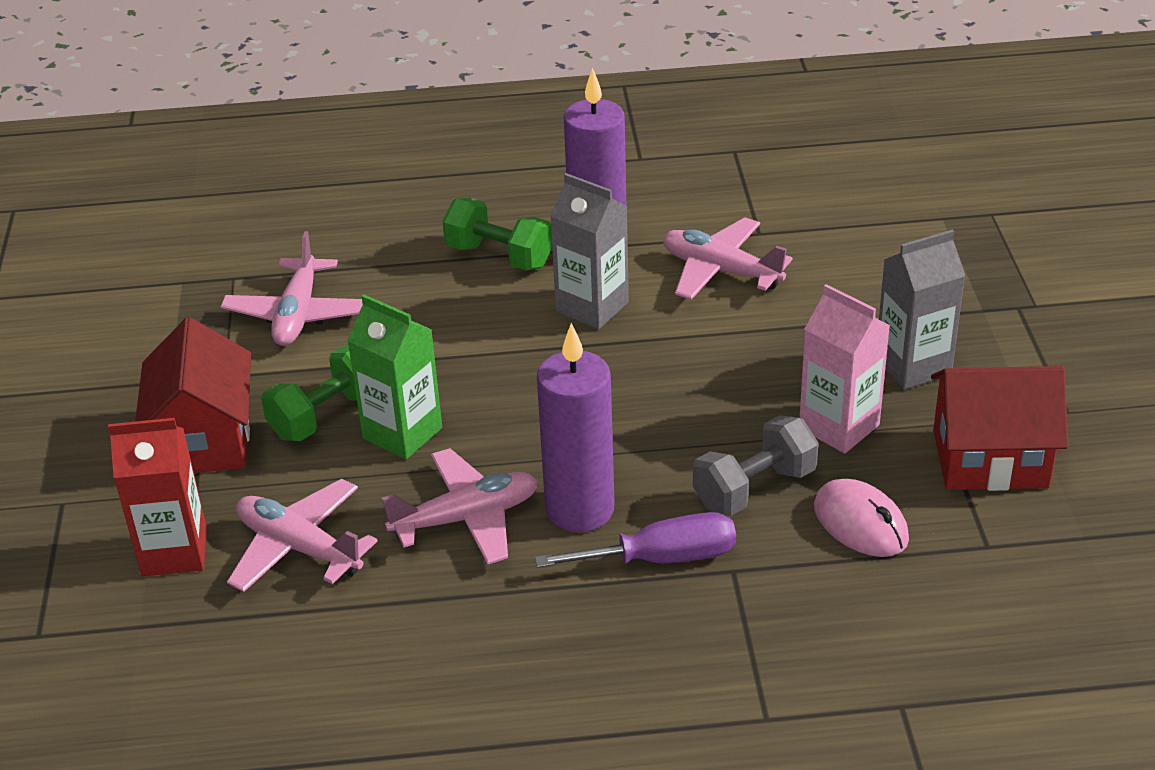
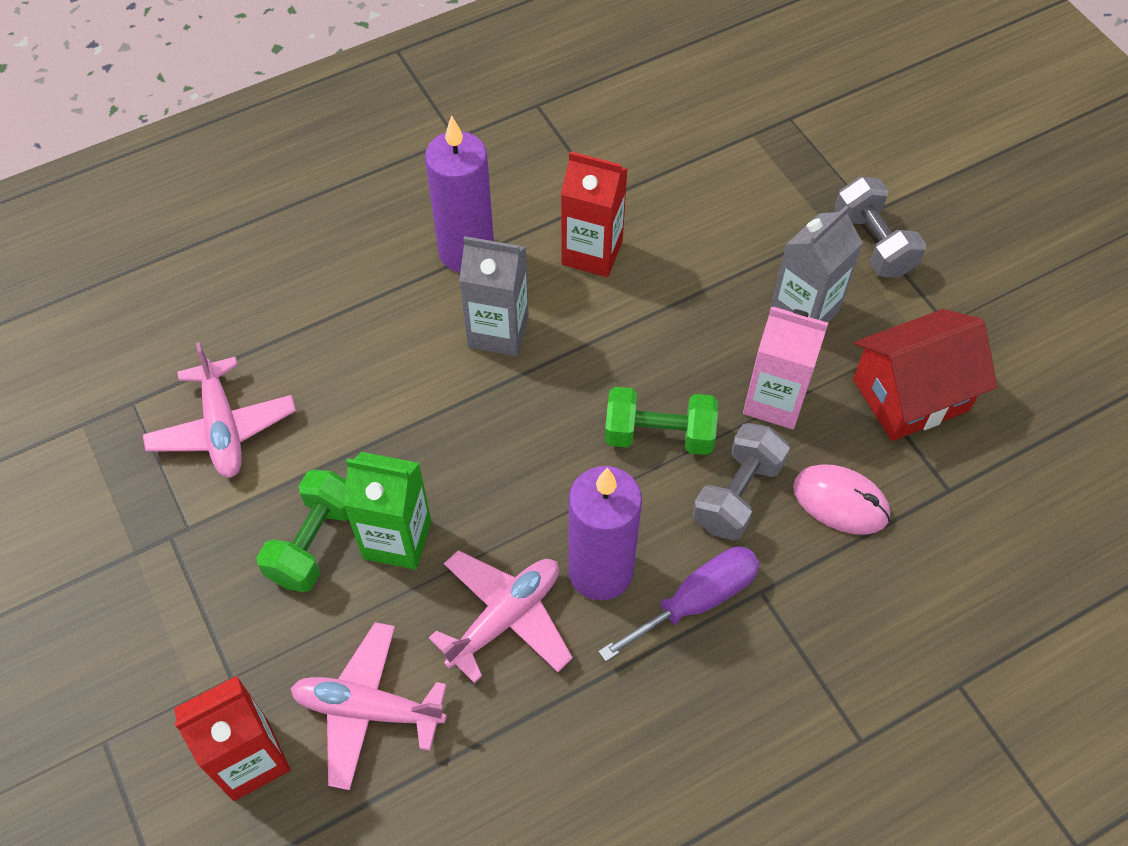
camera: 25 degrees left, 20 degrees up
red house [135,317,251,473] -> none
green dumbbell [442,198,552,270] -> green dumbbell moved to [605,387,718,455]
pink plane [663,217,793,300] -> red carton [561,151,627,277]
none -> grey dumbbell [834,177,926,278]

